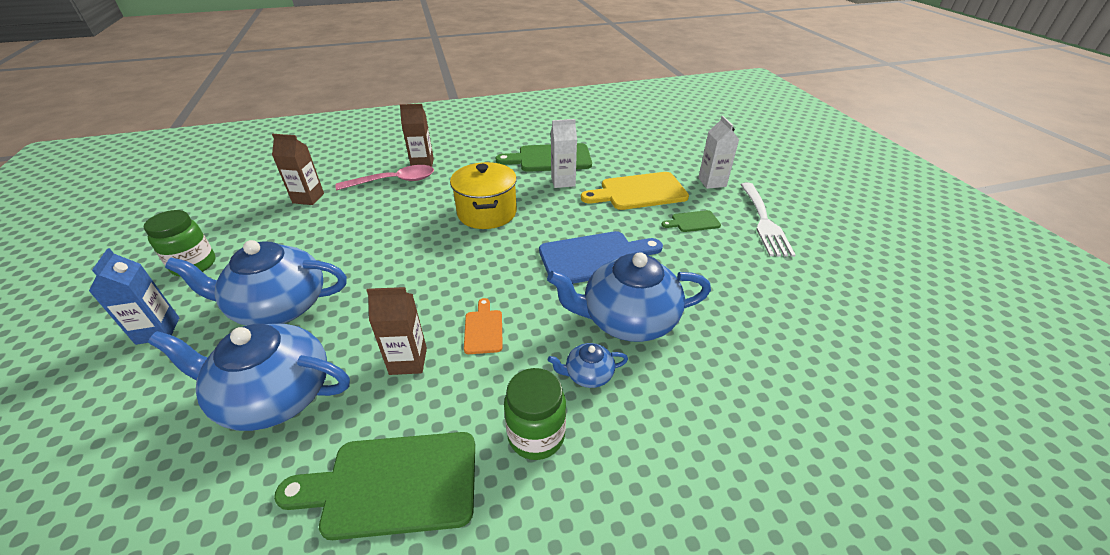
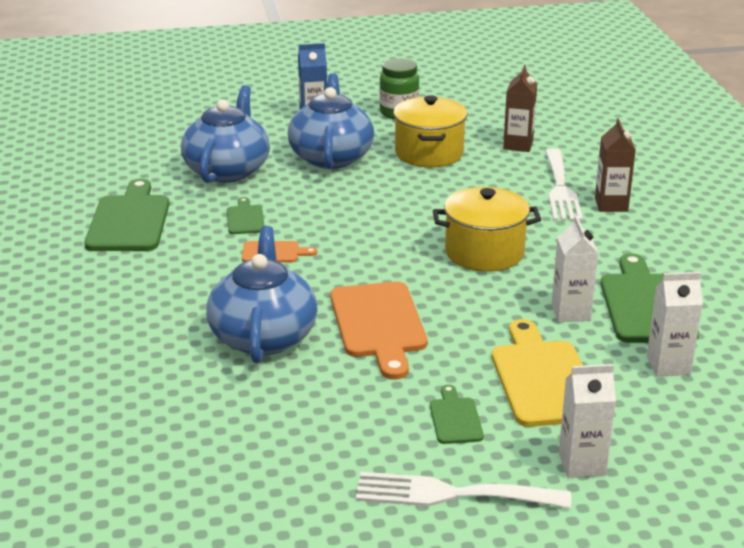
camera: 95 degrees right, 10 degrees down
pink spoon [335,165,434,190] -> white fork [545,148,583,221]
brown carton [366,287,427,375] -> green cutting board [227,197,264,234]
green jar [504,368,566,460] -> none
blue cutting board [539,231,663,284] -> orange cutting board [330,282,427,379]
blue teapot [548,343,628,388] -> none
none -> yellow pot [393,95,467,167]
none -> white carton [647,272,703,376]

